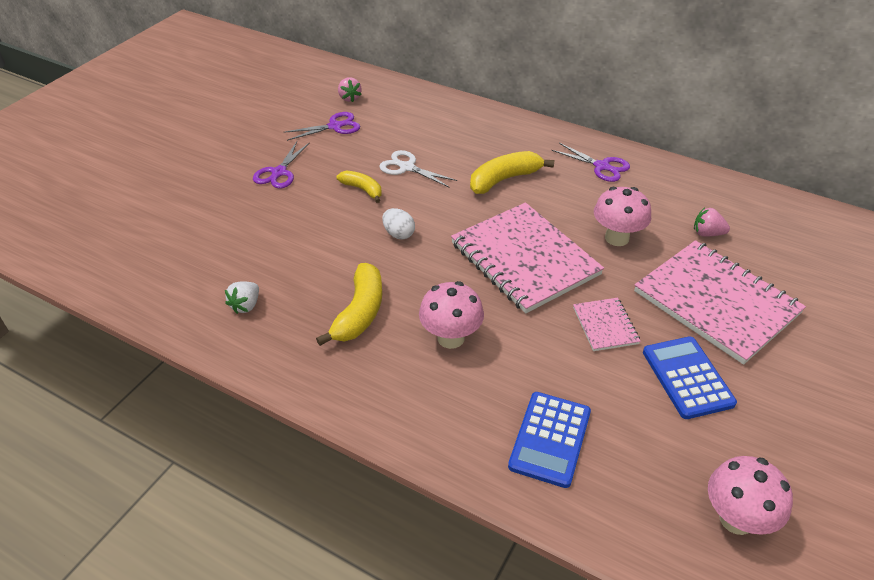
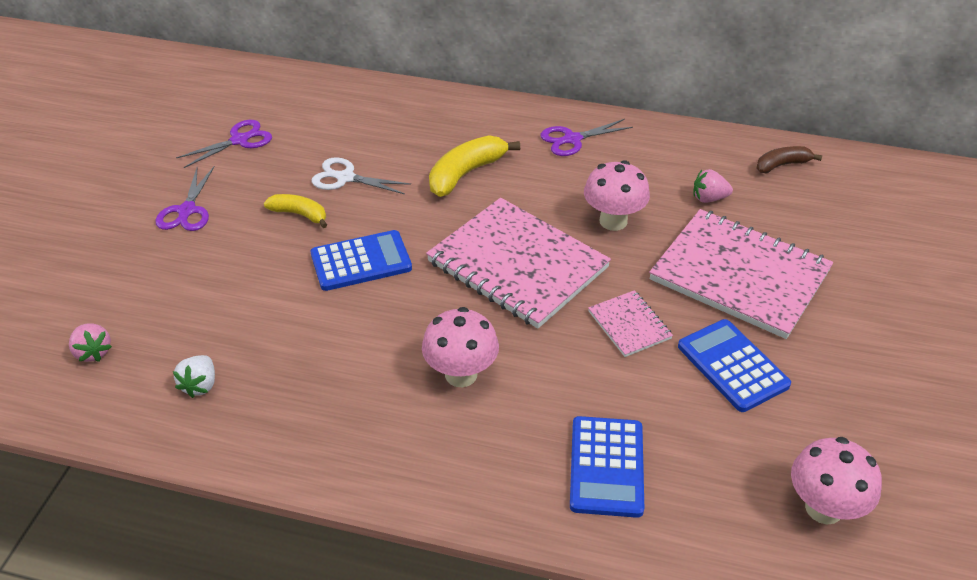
camera: 15 degrees left, 0 degrees up
yellow banana [316,263,382,346] -> none
pink strawberry [338,77,362,102] -> pink strawberry moved to [69,324,112,362]
white egg [382,208,415,240] -> blue calculator [310,230,412,291]
purple scissors [551,143,630,182] -> purple scissors turned 135 degrees clockwise [541,119,633,156]
none -> brown banana [757,146,822,173]

